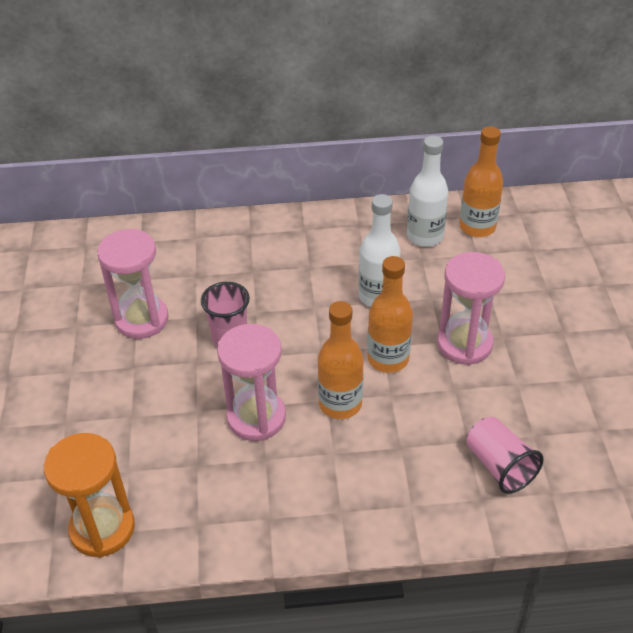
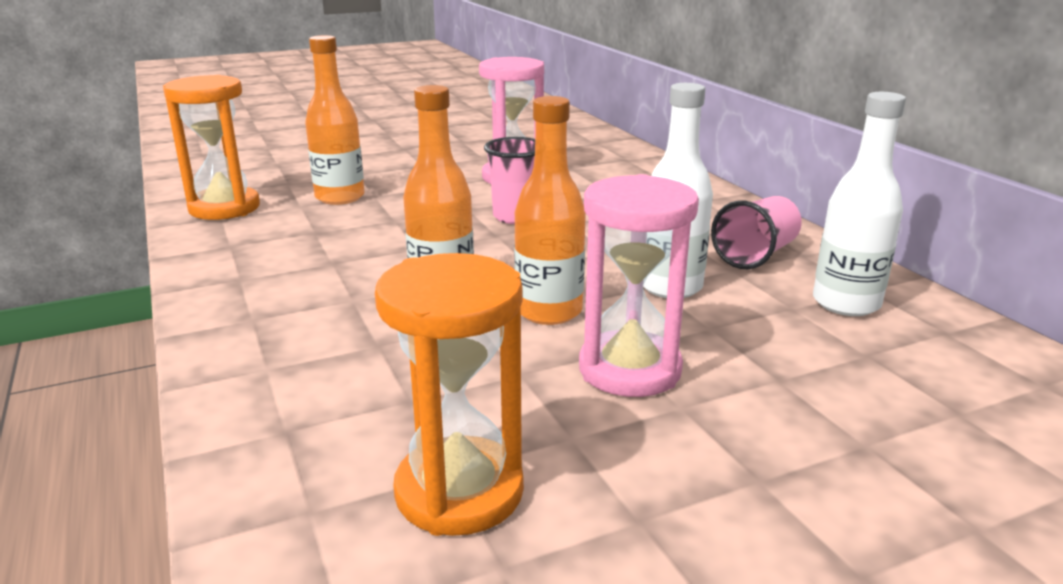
camera: 70 degrees right, 20 degrees down
pink hourglass [217,324,286,441] -> none
orange bottle [460,126,503,237] -> orange bottle moved to [305,35,365,205]
pink cup [466,417,544,494] -> pink cup moved to [711,196,802,269]
none -> orange hourglass [375,253,524,536]

